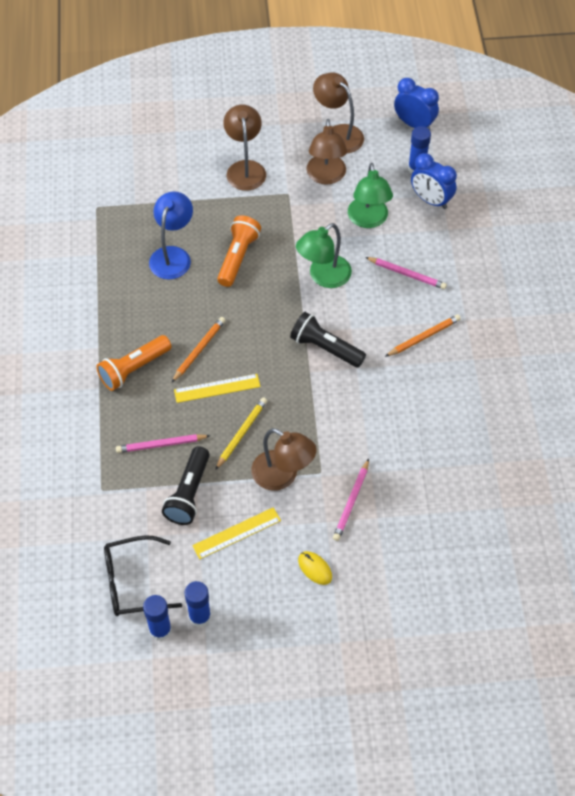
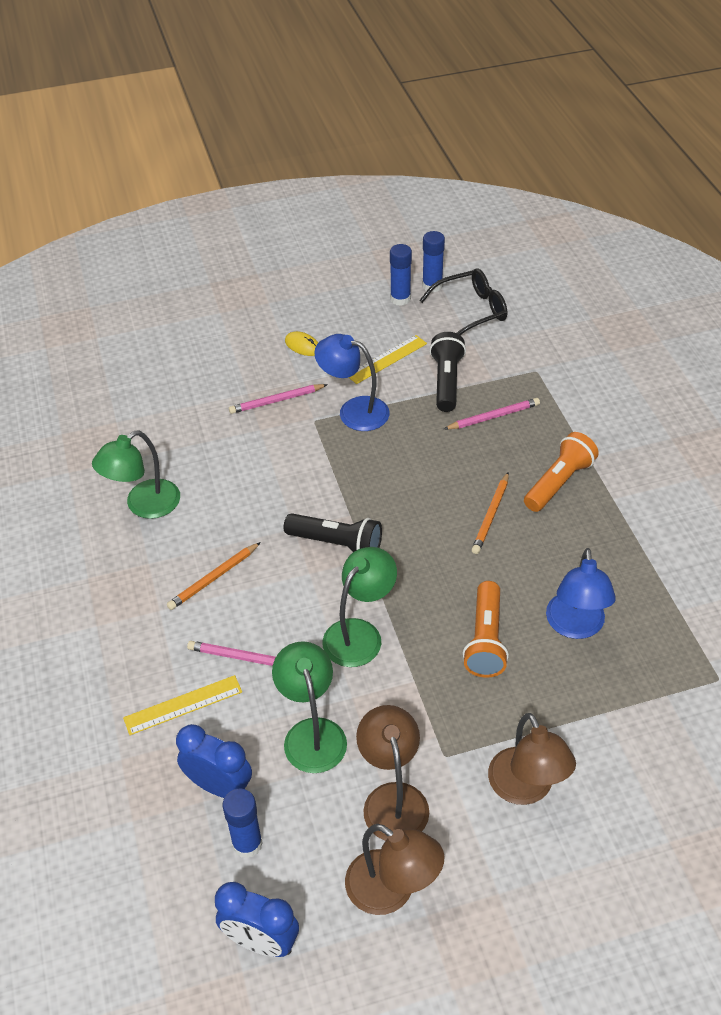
camera: 170 degrees right, 10 degrees down
yellow ruler [174,374,261,403] -> yellow ruler moved to [123,675,242,735]
yellow pencil [215,397,267,470] -> none
brown lamp [251,428,317,491] -> blue lamp [314,334,390,431]
pink pencil [333,459,369,541] -> pink pencil turned 120 degrees counterclockwise [229,384,328,414]
none -> green lamp [92,431,180,519]

